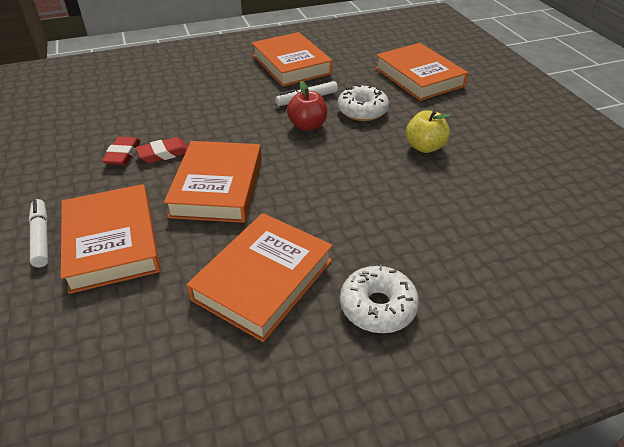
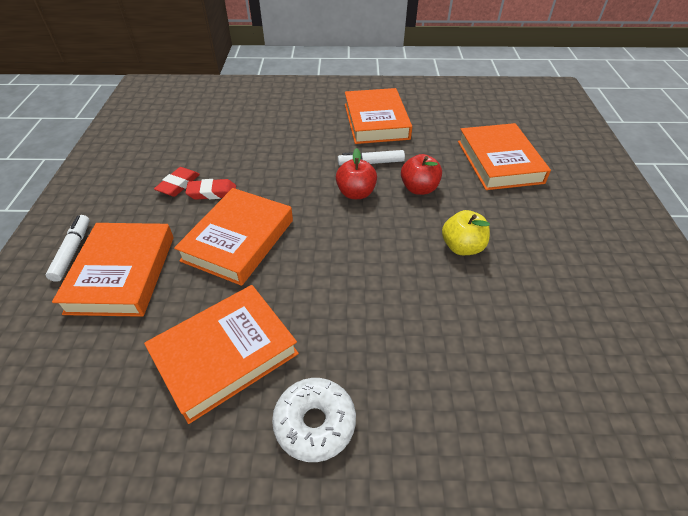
camera: 20 degrees right, 5 degrees up
white donut [338,84,389,121] -> red apple [401,154,442,195]

